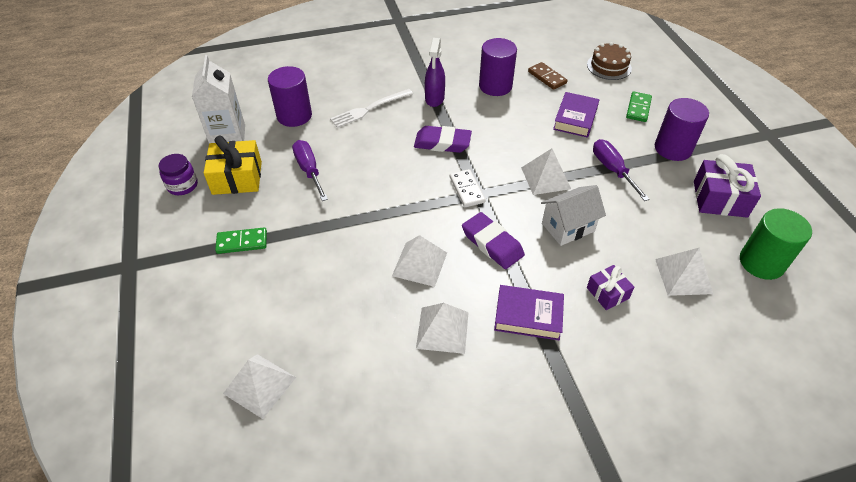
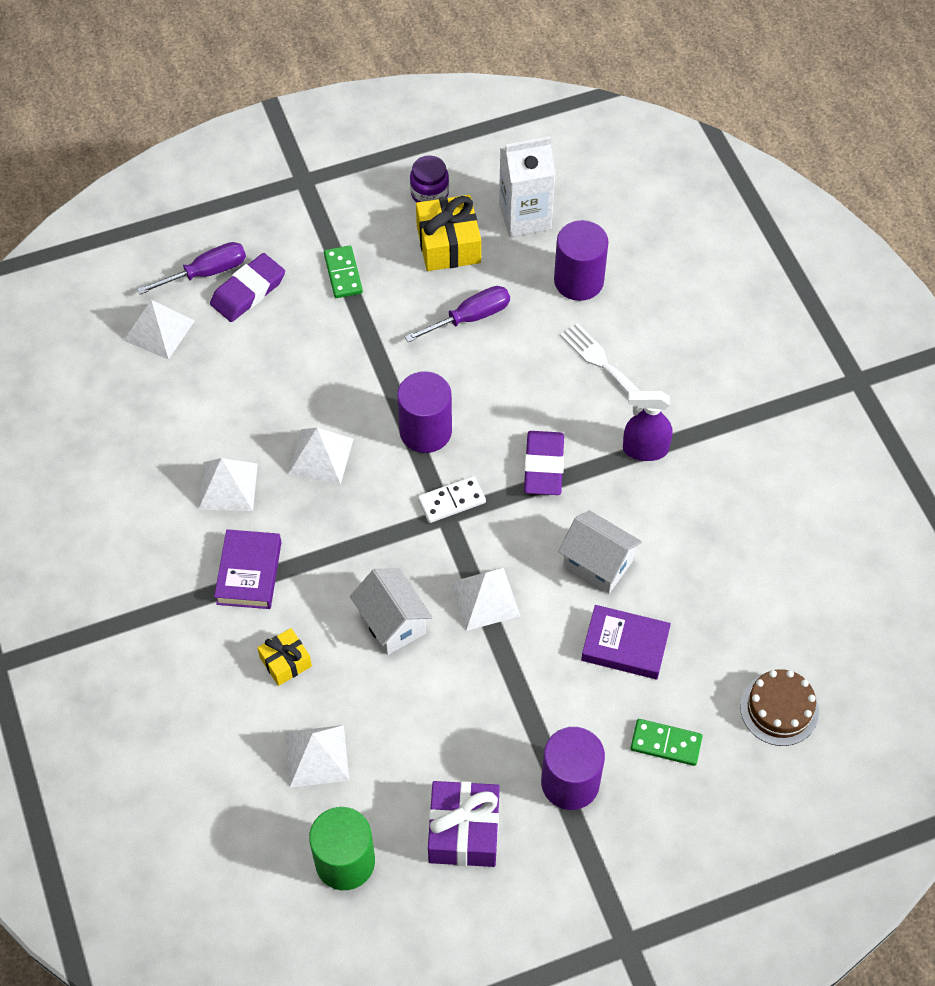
camera: 85 degrees right, 10 degrees up
purple eraser [462,212,525,269] -> purple eraser moved to [210,253,285,322]
purple cylinder [479,38,517,96] -> purple cylinder moved to [397,371,452,453]
brown domino [528,62,567,90] -> none
purple gift [587,265,634,310] -> yellow gift [257,628,312,686]
purple screwdriver [593,139,650,201] -> purple screwdriver moved to [137,242,246,295]
none -> white house [558,510,642,593]

